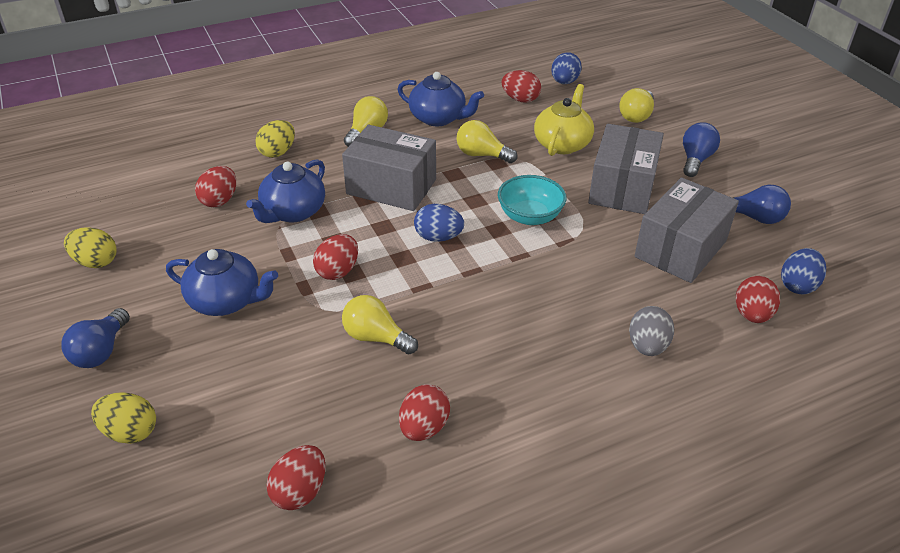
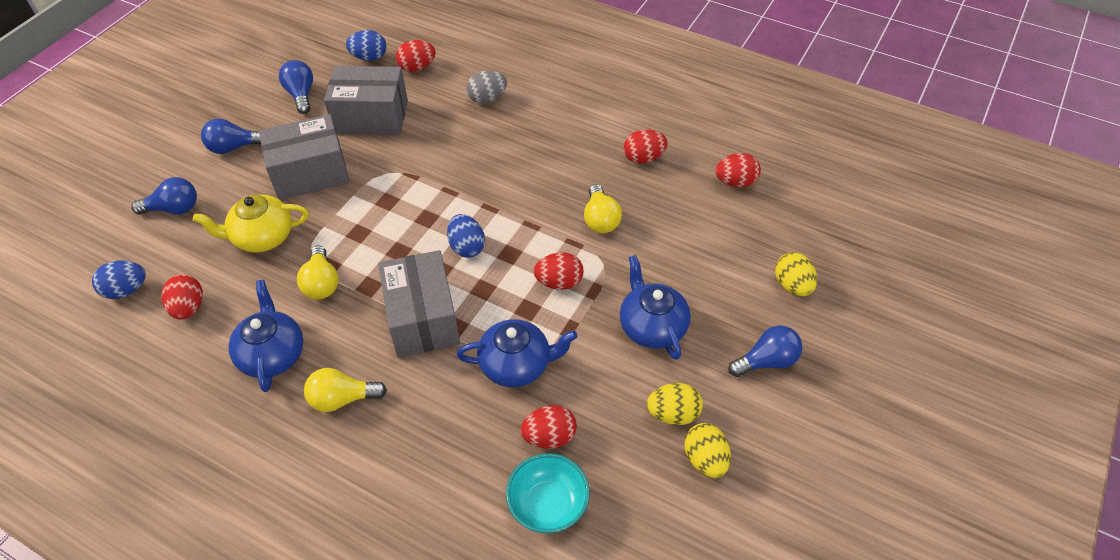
camera: 125 degrees left, 10 degrees up
yellow egg [255,120,295,158] -> yellow egg moved to [647,383,703,425]
turquoise bowl [498,175,567,225] -> turquoise bowl moved to [506,453,590,533]
yellow light bulb [619,88,654,123] -> blue light bulb [131,177,197,215]

